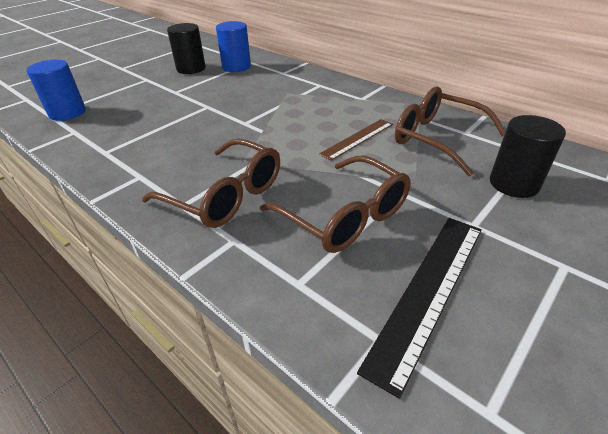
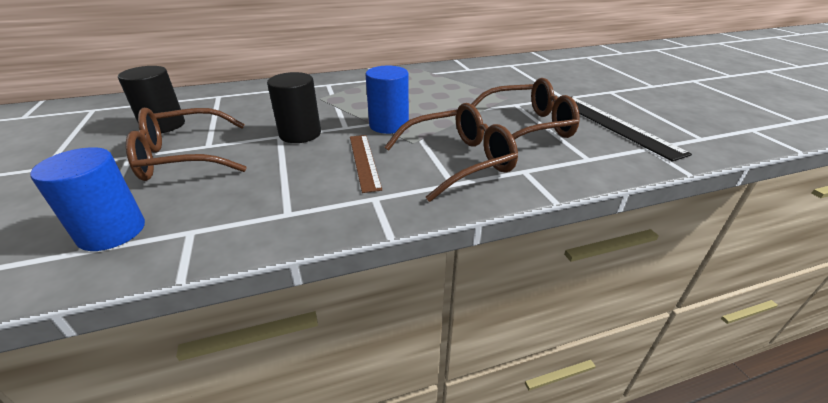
camera: 60 degrees left, 5 degrees down
blue cylinder [216,21,251,72] -> blue cylinder moved to [366,66,409,134]
brown ruler [319,119,393,161] -> brown ruler moved to [350,135,382,193]
brown glasses [395,86,506,176] -> brown glasses moved to [126,107,247,181]
black cylinder [490,115,566,198] -> black cylinder moved to [267,72,321,143]

